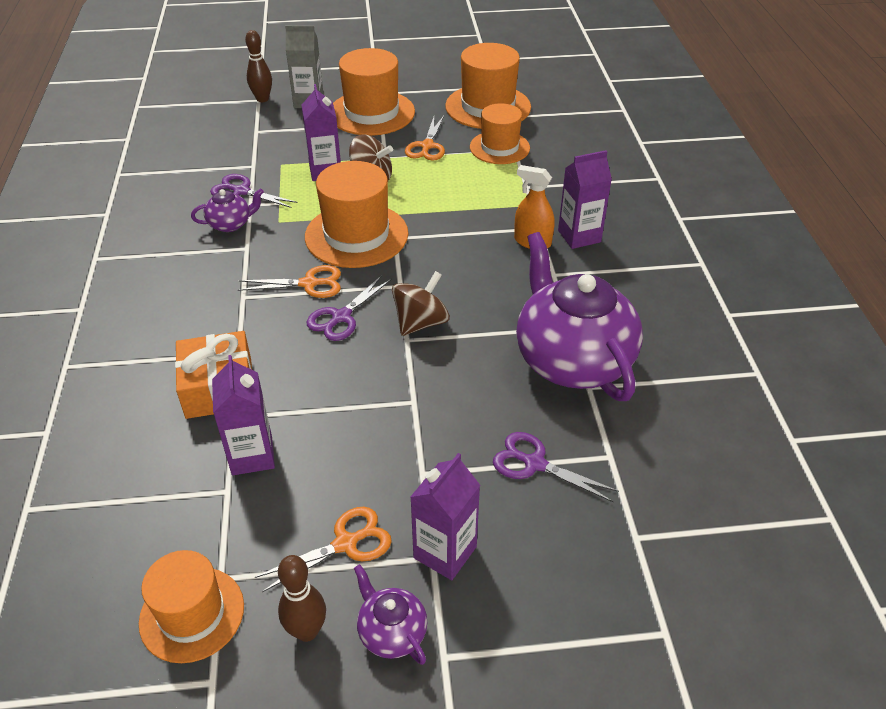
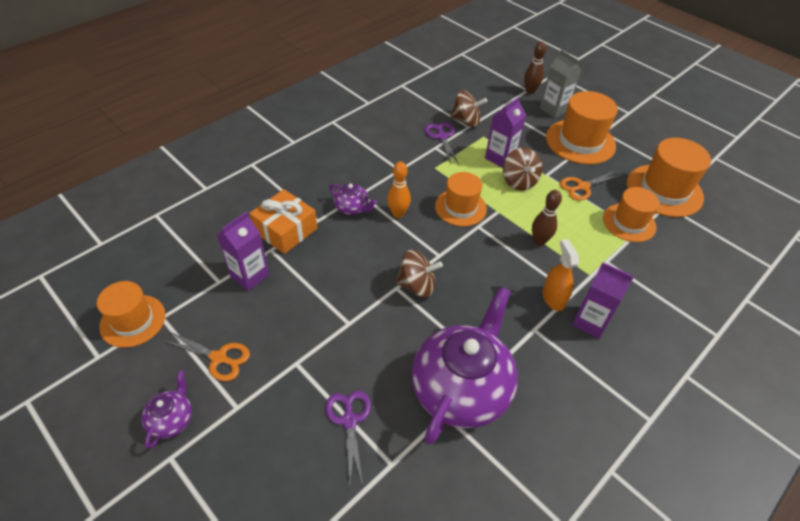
camera: 50 degrees right, 5 degrees up
purple teapot [191,188,264,232] -> purple teapot moved to [329,183,377,215]
orange scissors [238,265,341,298] -> orange bowling pin [387,162,411,218]
brown bowling pin [278,555,326,642] -> brown bowling pin moved to [532,190,562,246]
orange hat [305,161,408,268] -> orange hat [435,172,487,226], size x0.66
purple scissors [307,275,392,341] -> none
purple carton [411,453,480,580] -> none
none -> brown spinning top [450,90,487,127]

